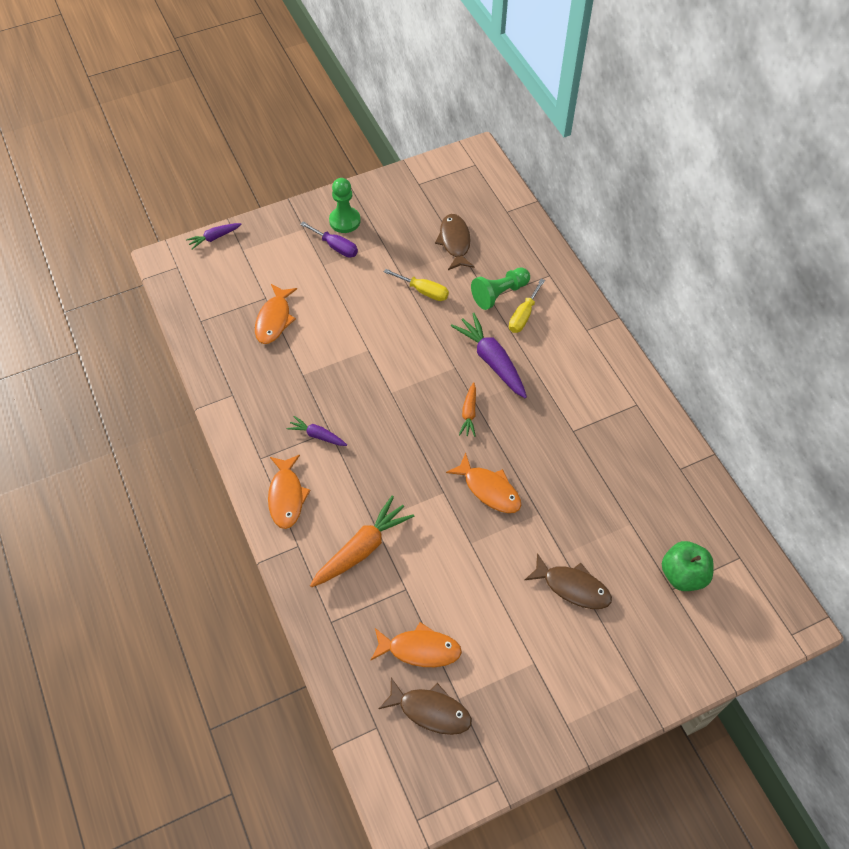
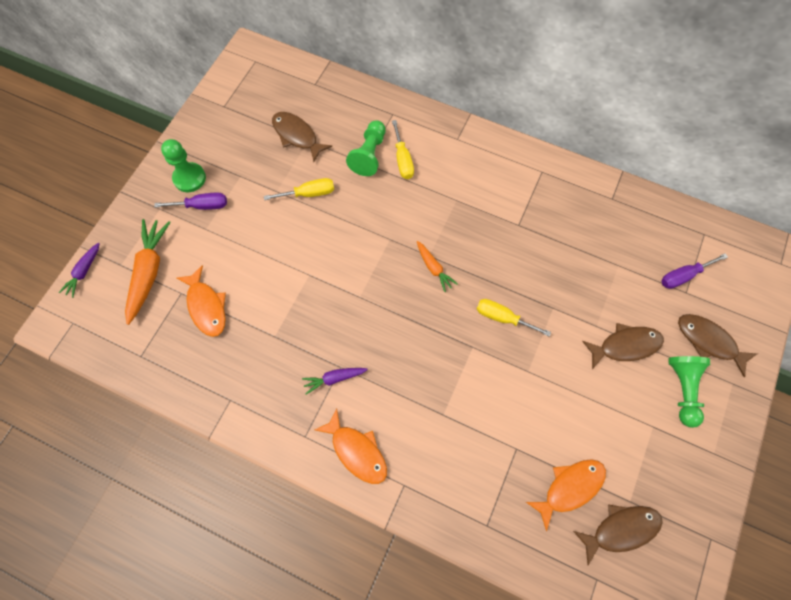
camera: 40 degrees left, 10 degrees up
orange carrot [310,495,415,587] -> orange carrot moved to [125,219,171,325]
orange fish [446,452,522,513] -> yellow screwdriver [477,299,551,337]
purple carrot [451,313,527,398] -> none
green apple [662,541,714,591] -> purple screwdriver [661,253,728,289]
none -> green pawn [668,356,710,428]
none -> brown fish [678,314,758,377]

